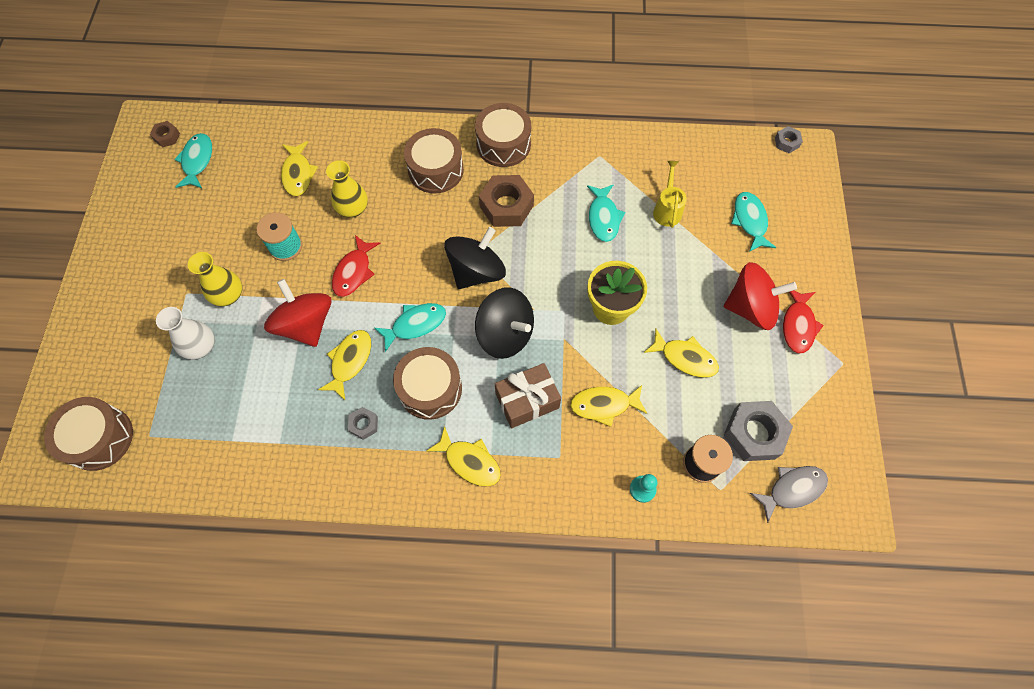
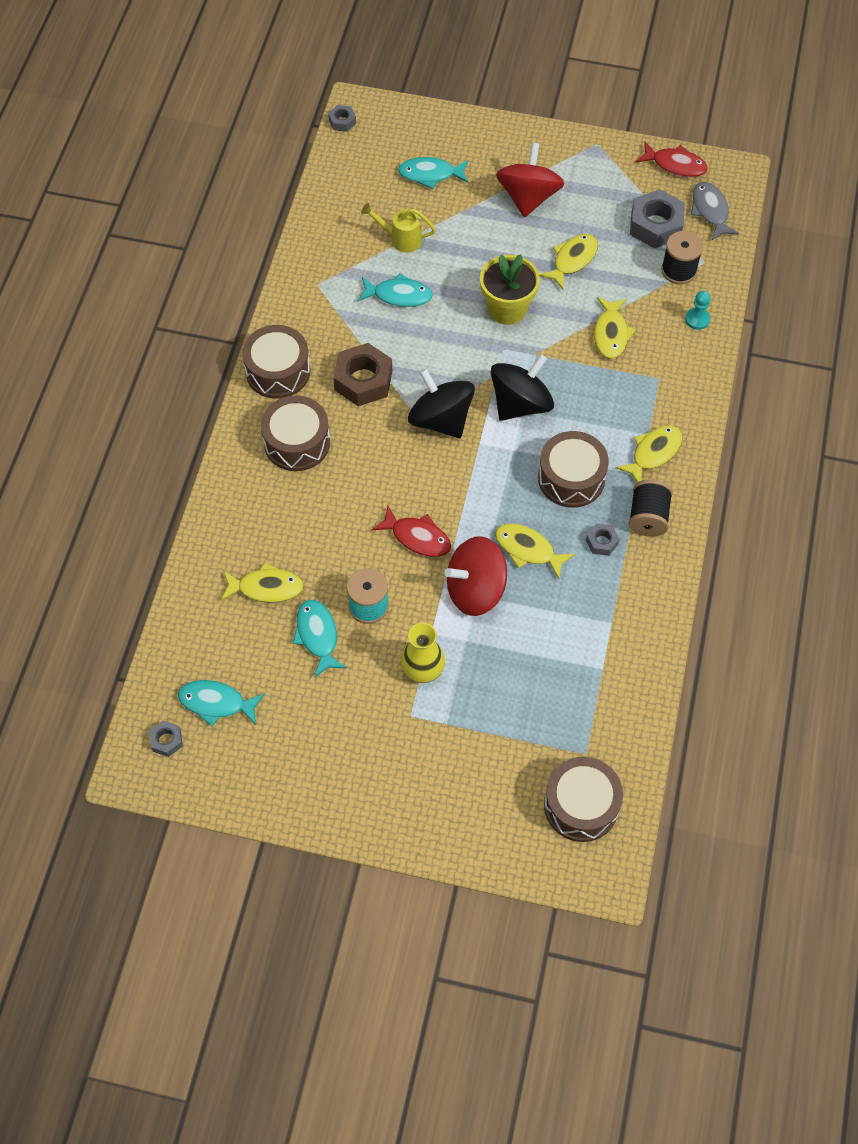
camera: 80 degrees left, 5 degrees down
brown nut [150,121,180,147] -> grey nut [149,720,183,757]
white vase [156,307,215,360] -> none
yellow vase [326,160,368,218] -> none
turquoise fish [374,303,446,352] -> turquoise fish moved to [293,600,347,677]
brown gift [495,363,561,428] -> none
red fish [783,290,824,354] -> red fish moved to [636,142,708,177]
none -> black spool [629,479,673,537]

